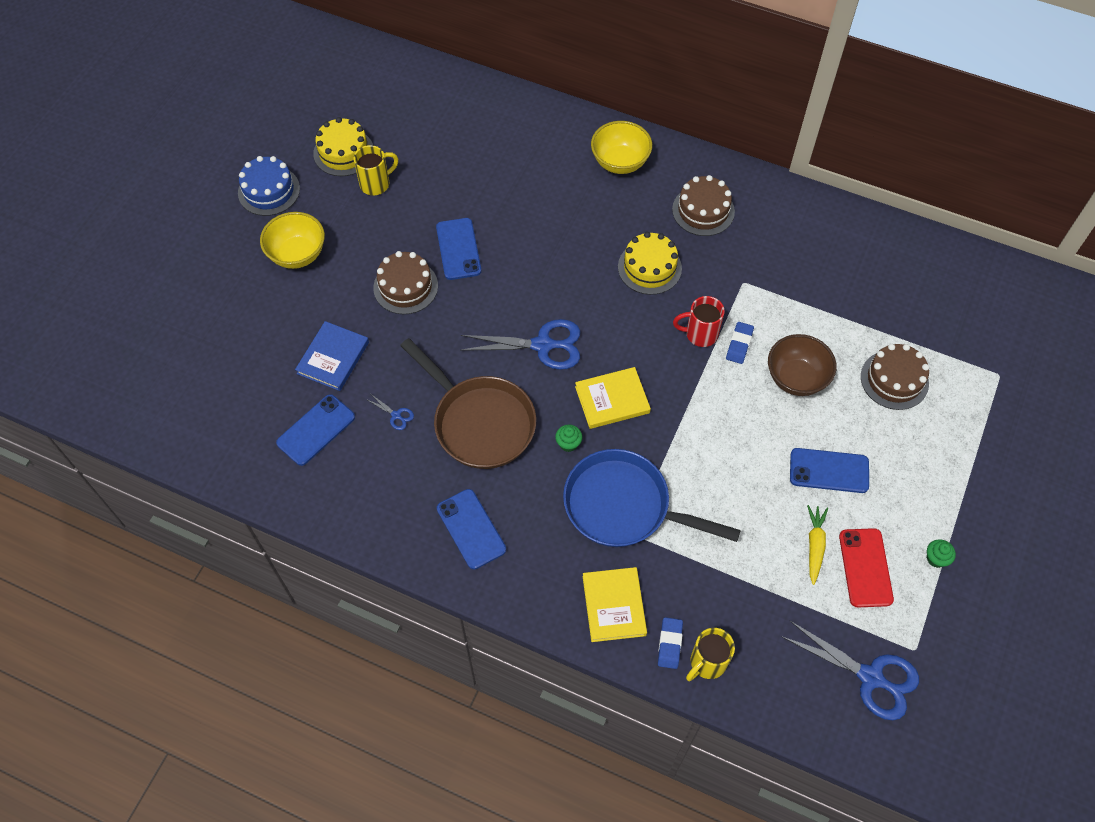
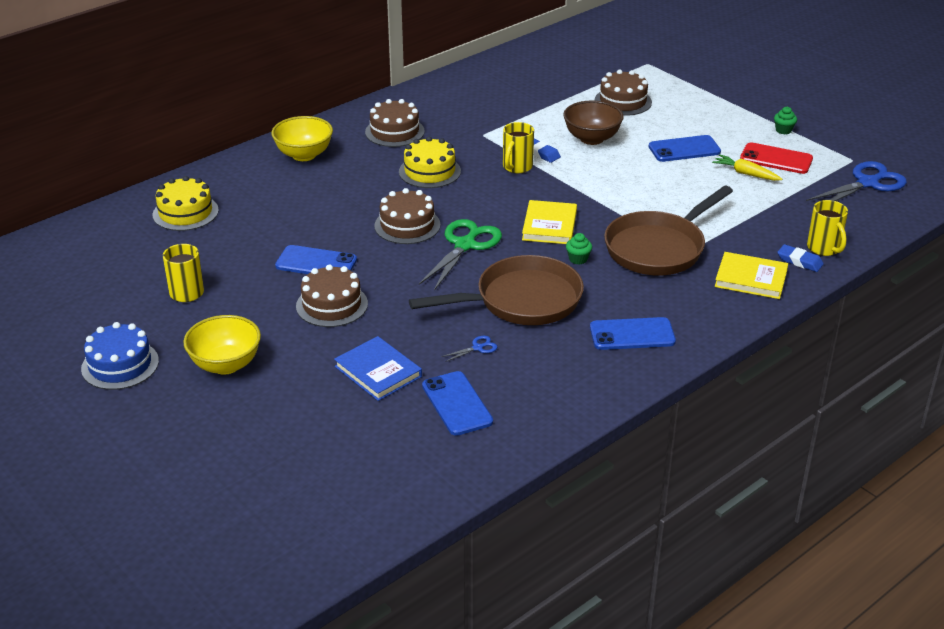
camera: 65 degrees left, 25 degrees down
yellow cake [313,117,373,176] -> yellow cake moved to [152,176,219,231]
blue scissors [460,319,580,370] -> green scissors [419,219,502,291]
blue pan [563,449,741,547] -> brown pan [604,185,733,275]
red mug [673,296,725,347] -> yellow mug [503,122,534,173]
blue phone [790,448,869,493] -> blue phone turned 45 degrees clockwise [648,135,721,162]
none -> brown cake [374,188,441,244]

